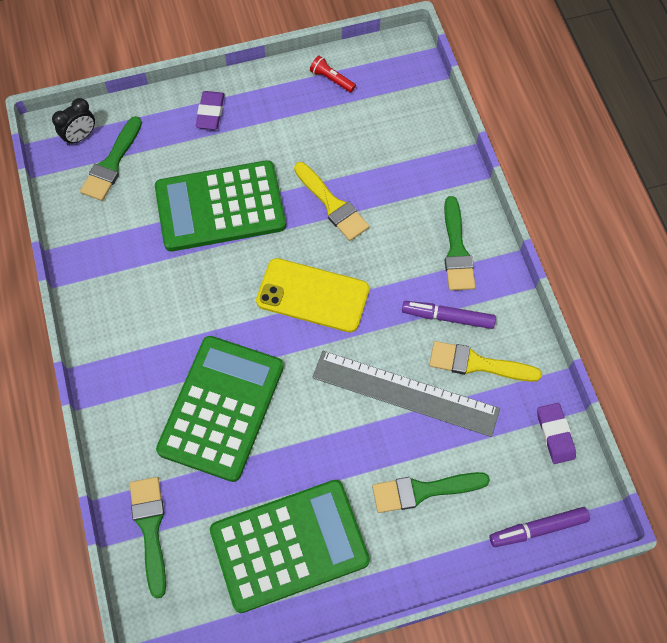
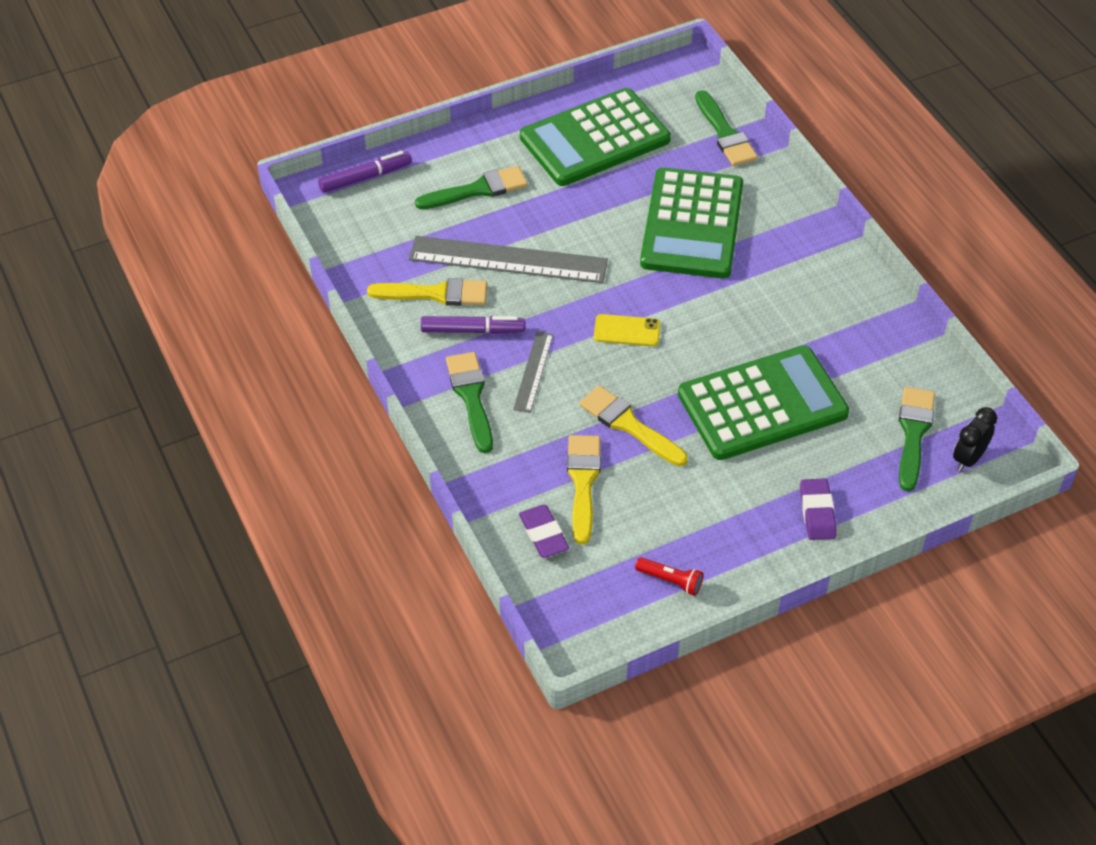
camera: 170 degrees right, 15 degrees down
yellow phone [256,258,369,332] -> yellow phone [594,314,660,346], size x0.54
purple eraser [537,403,576,464] -> purple eraser moved to [519,505,569,558]
none -> grey ruler [513,331,553,413]
none -> yellow brush [567,435,601,544]

